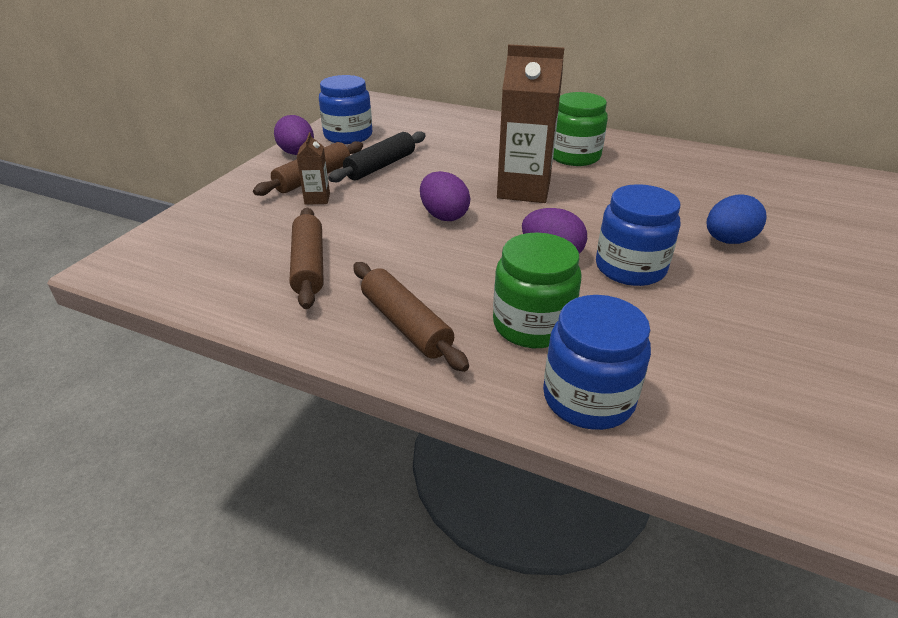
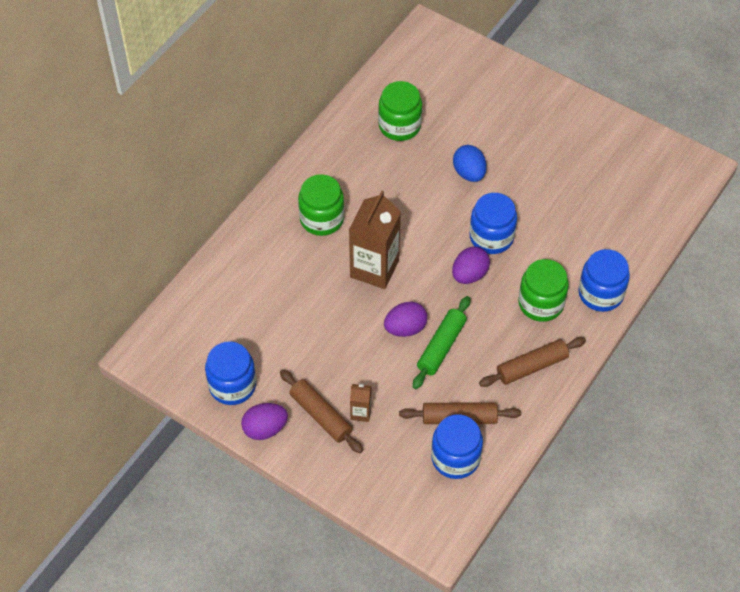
camera: 80 degrees left, 20 degrees up
black rolling pin [328,131,426,182] -> none
none -> green jar [378,81,422,141]
none -> green rolling pin [413,296,470,389]
none -> blue jar [431,414,483,479]

